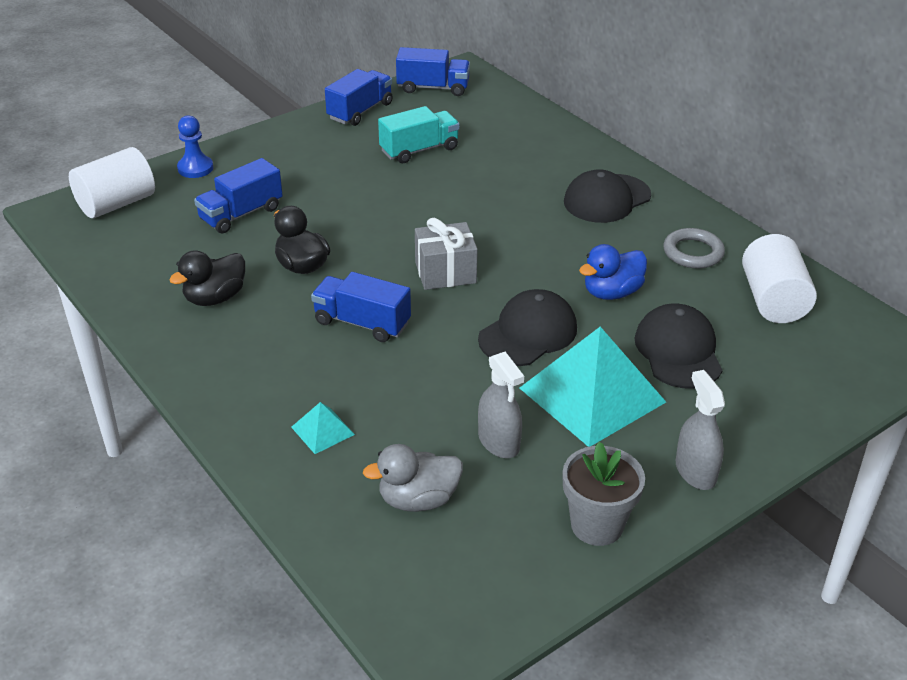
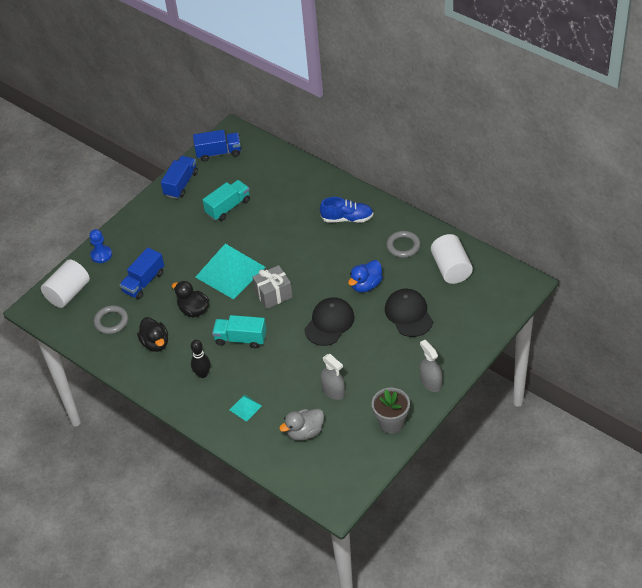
camera: 10 degrees left, 10 degrees up
black duck [169,250,245,306] -> black duck turned 60 degrees counterclockwise [137,317,168,352]
blue truck [311,272,411,342] -> turquoise truck [212,315,266,349]
turquoise pyramid [519,327,666,447] -> turquoise pyramid moved to [195,244,266,299]
black cap [564,169,651,223] -> blue shoe [320,197,373,223]
none -> grey ring [94,305,128,334]
none -> black bowling pin [191,340,211,378]

